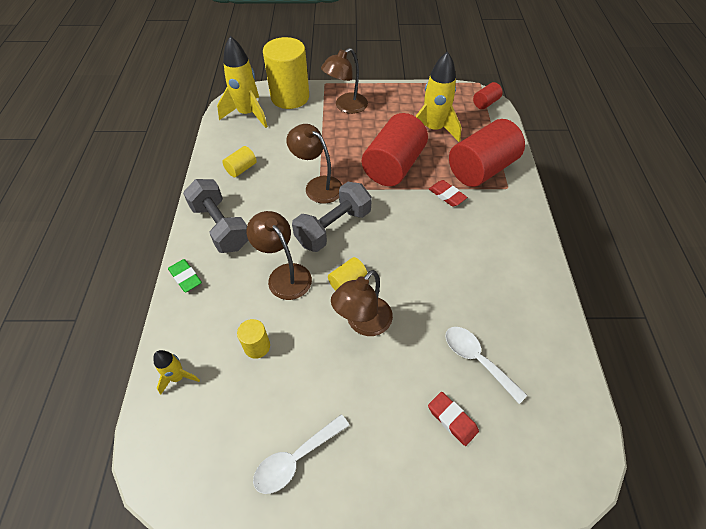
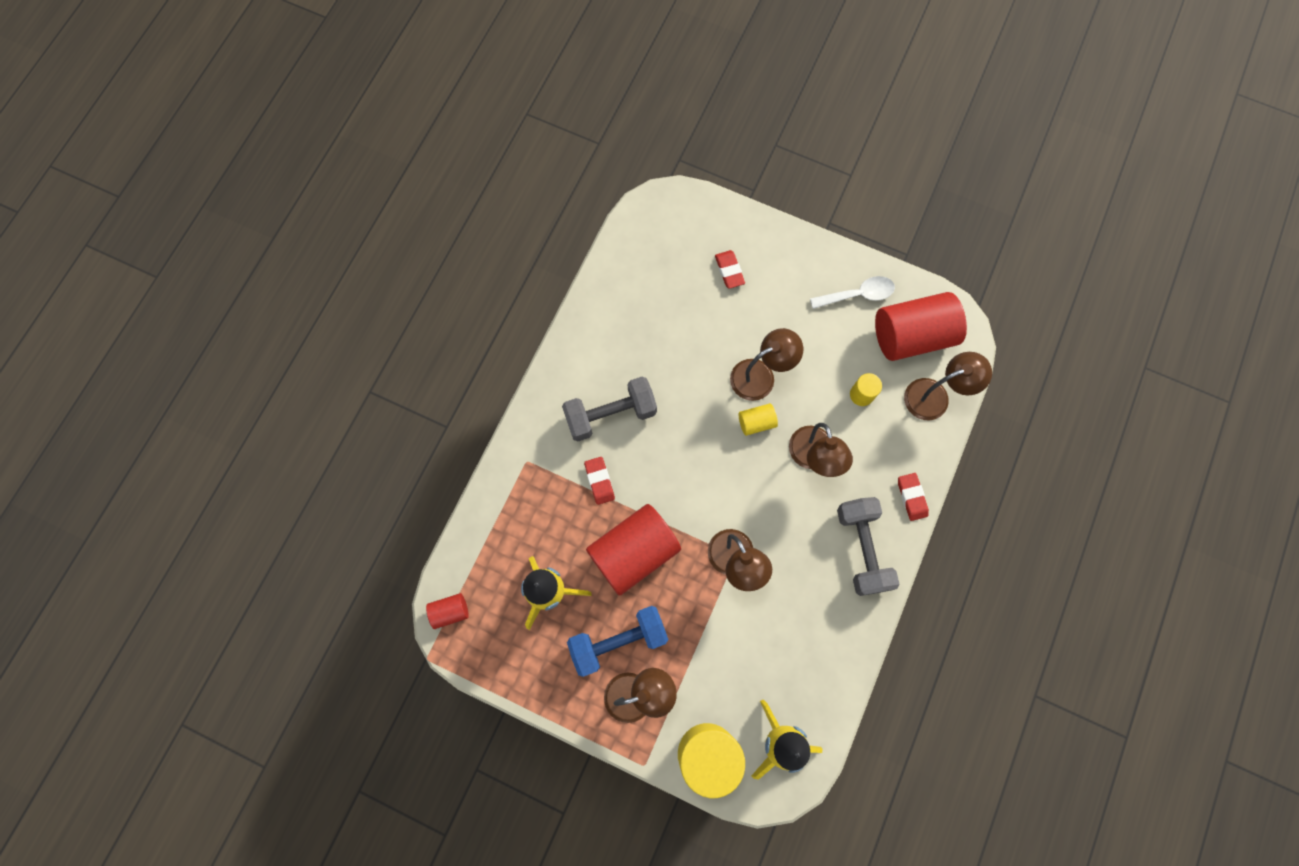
camera: 155 degrees left, 20 degrees up
yellow rocket [153,350,200,395] -> brown lamp [904,352,992,420]
green eraser [168,259,202,292] -> red eraser [898,473,929,521]
yellow cylinder [222,146,257,177] -> none
grey dumbbell [292,182,372,252] -> grey dumbbell moved to [562,377,657,441]
white spoon [445,327,527,404] -> none
red cylinder [449,119,525,187] -> red cylinder moved to [875,292,967,361]
none -> blue dumbbell [567,606,669,677]

